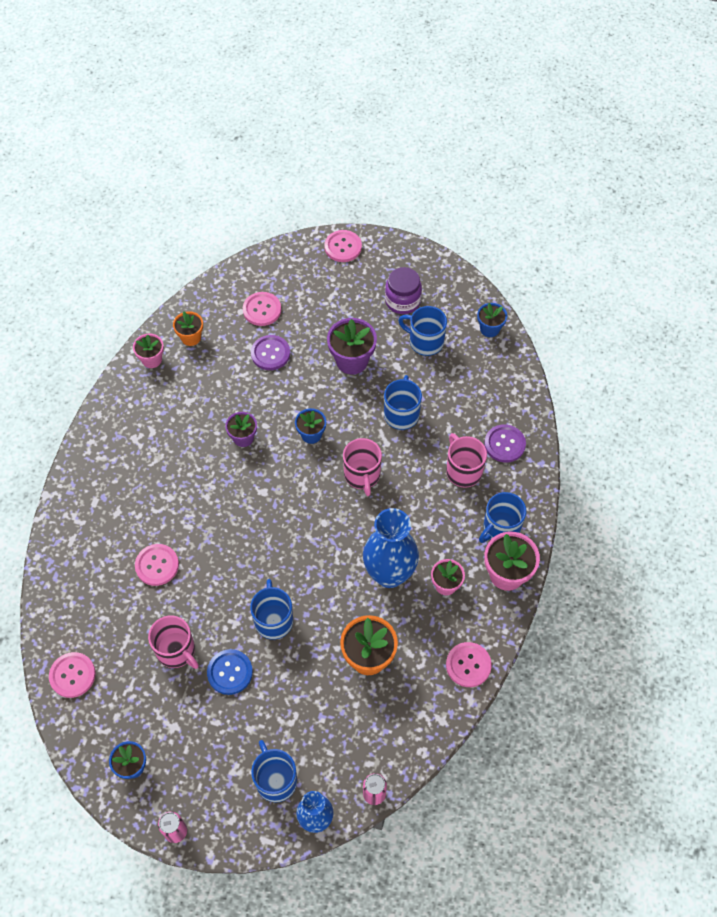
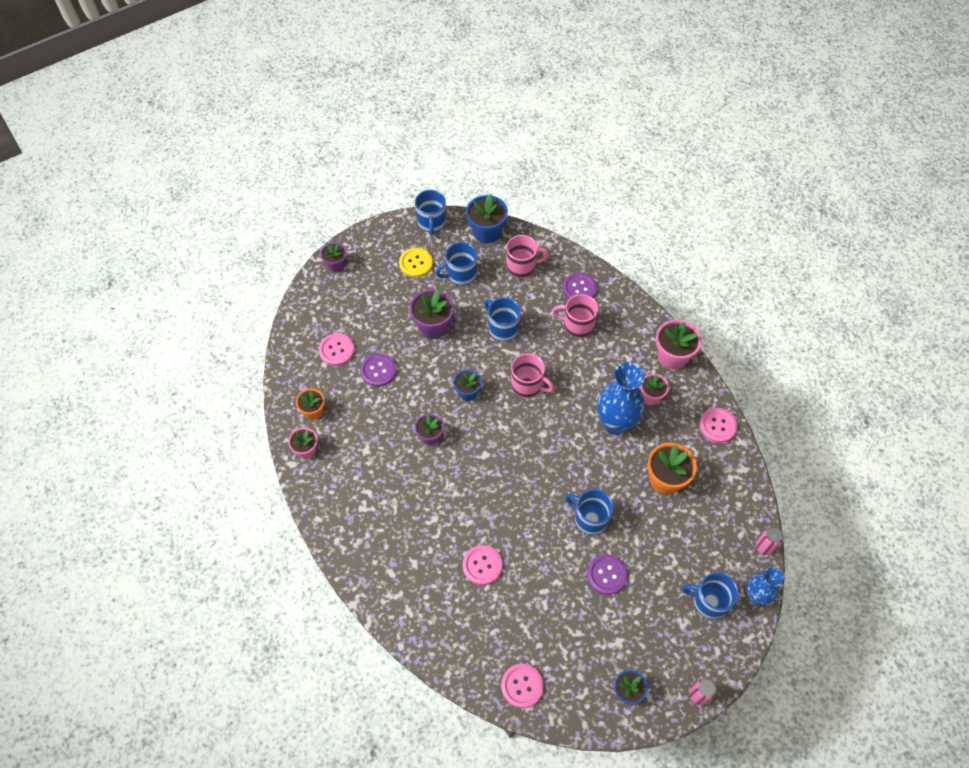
camera: 50 degrees left, 0 degrees up
pink mug [148,615,199,669] -> pink mug moved to [506,235,549,278]
blue button [207,649,253,695] -> purple button [587,555,628,595]
pink button [324,230,362,262] -> purple flower pot [320,242,347,272]
purple jar [385,267,422,314] -> yellow button [399,248,433,277]
blue flower pot [477,303,507,337] -> blue flower pot [466,194,508,244], size x1.62
blue mug [479,492,526,543] -> blue mug moved to [415,190,446,235]

